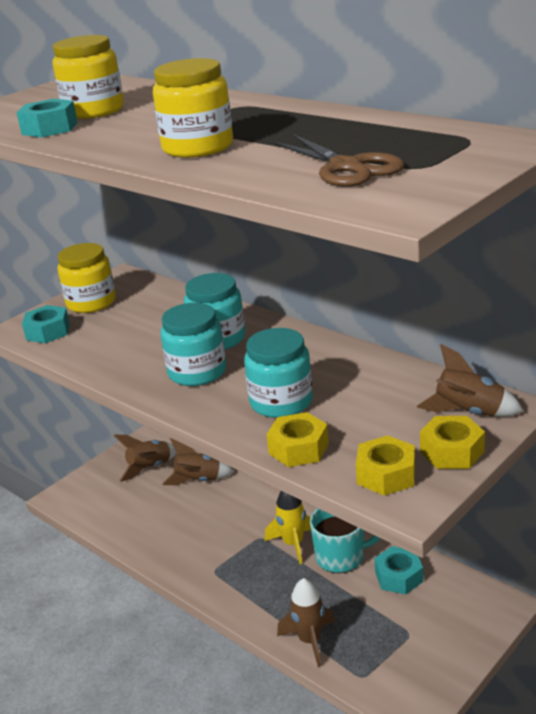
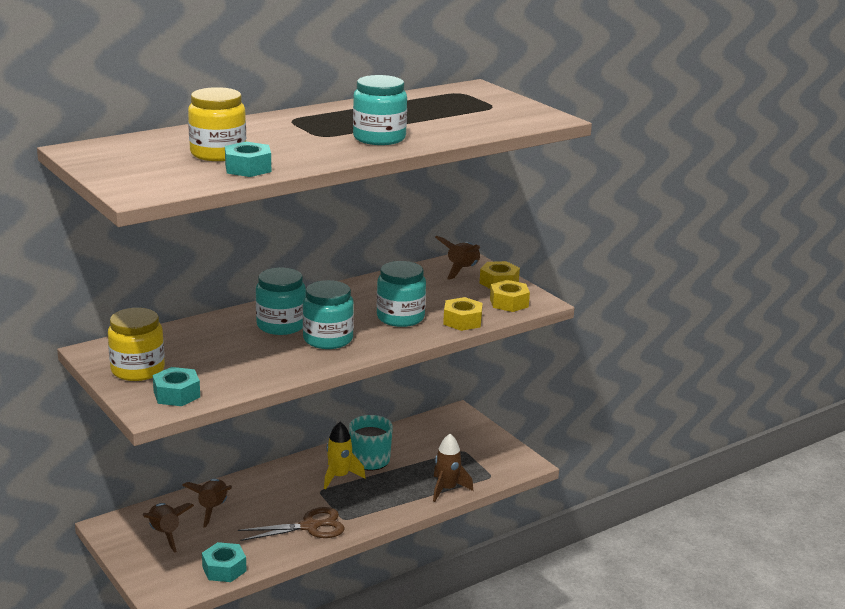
camera: 80 degrees left, 5 degrees down
yellow jar [153,58,233,158] -> turquoise jar [353,75,407,145]
brown scissors [273,134,404,187] -> brown scissors moved to [238,507,345,541]
turquoise nut [374,546,423,595] -> turquoise nut moved to [202,542,247,582]

